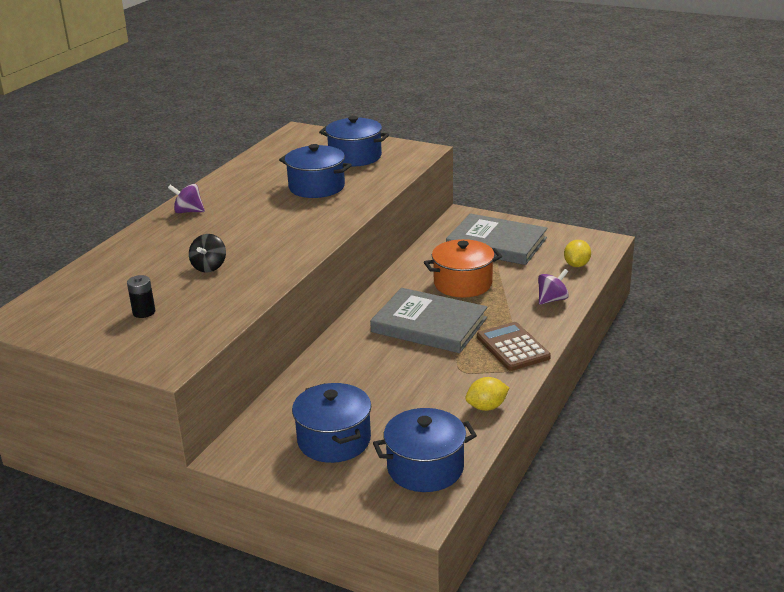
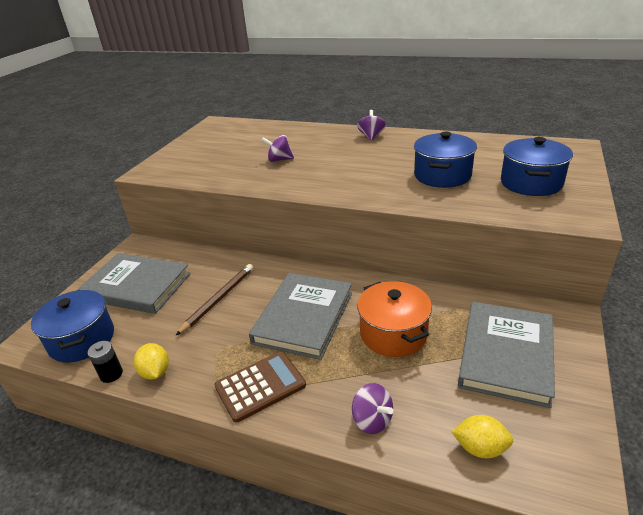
camera: 85 degrees right, 5 degrees up
black battery [127,275,155,318] -> black battery moved to [88,341,123,383]
black spinning top [189,234,226,273] -> purple spinning top [261,135,294,162]
blue pot [292,383,371,463] -> grey book [77,253,191,314]
none -> brown pencil [176,264,254,335]

